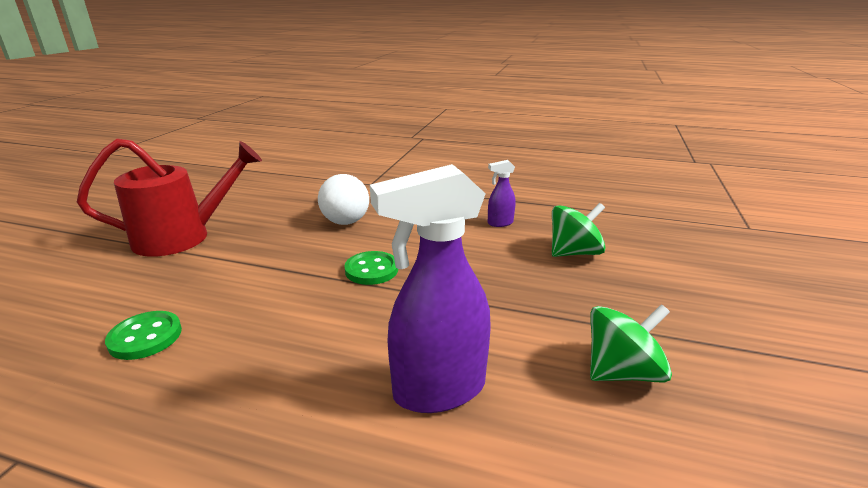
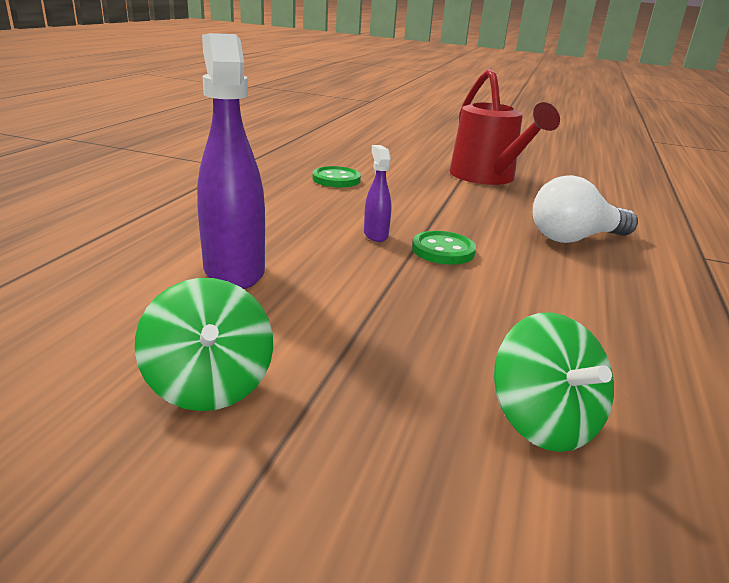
camera: 90 degrees right, 0 degrees up
purple spray bottle [488,160,515,227] -> purple spray bottle moved to [364,145,391,242]

